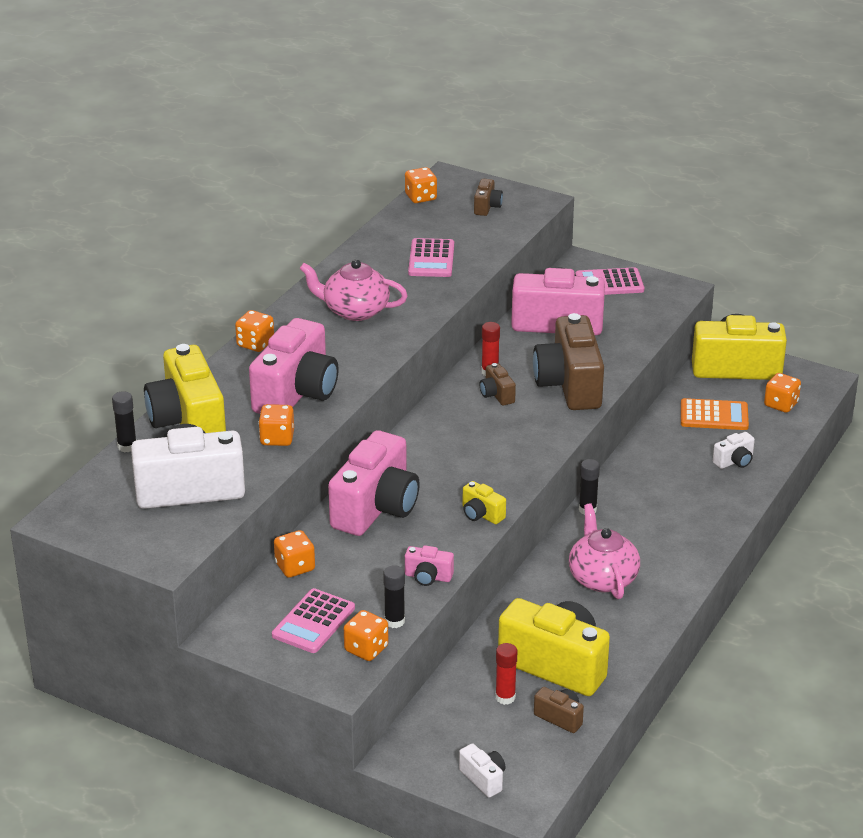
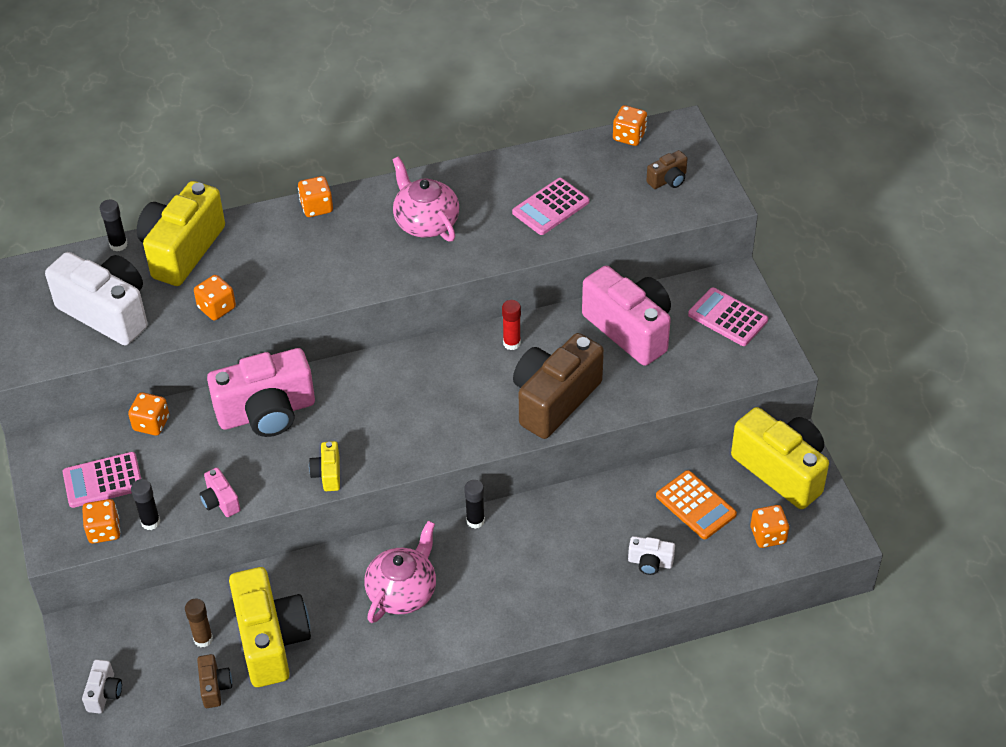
camera: 45 degrees right, 15 degrees up
pink camera [249,318,339,414] -> none
brown camera [480,363,516,406] -> none
red glue stick [495,643,517,705] -> brown glue stick [185,599,213,647]

